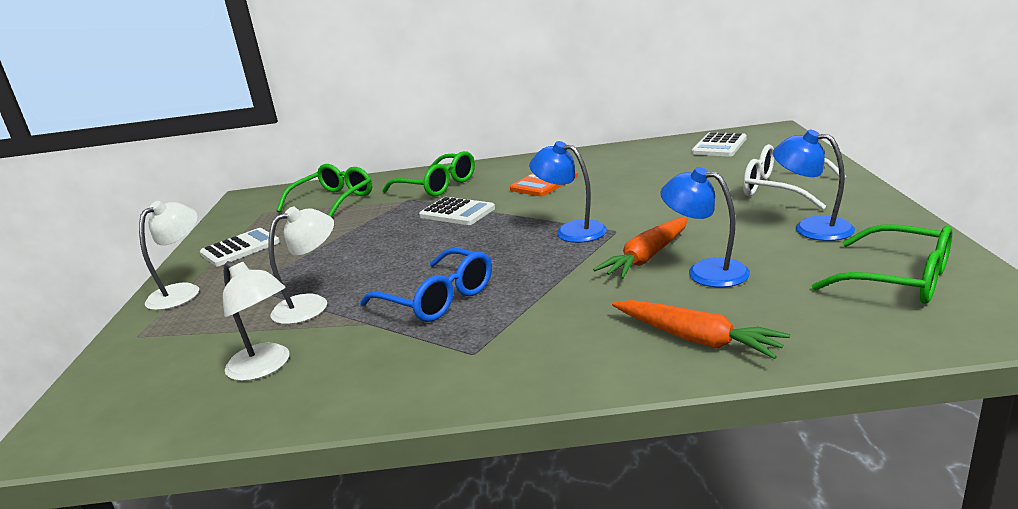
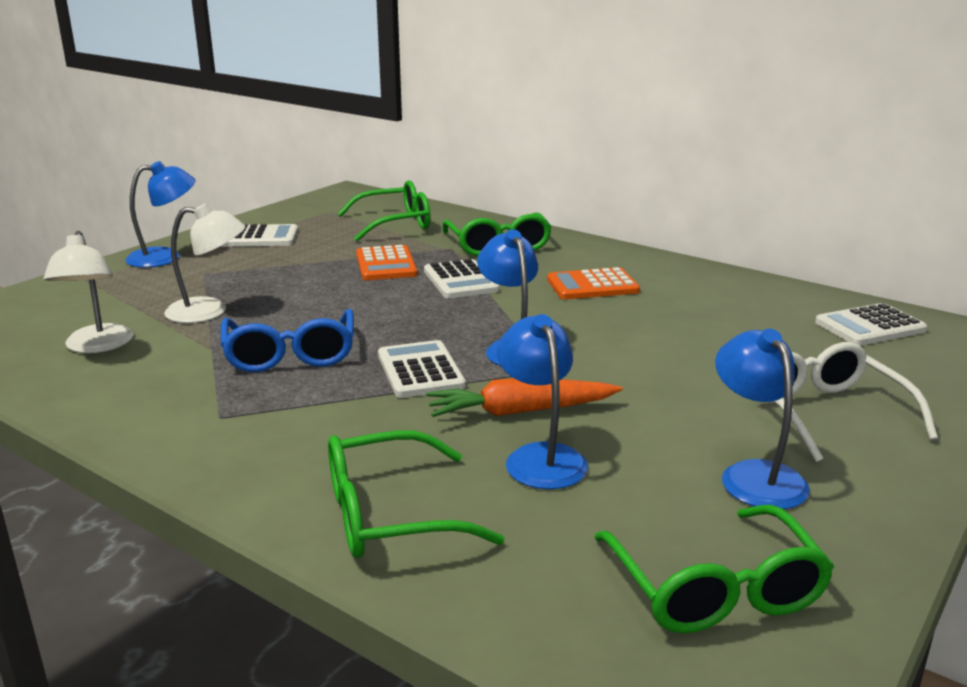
camera: 35 degrees right, 0 degrees up
white lamp [139,201,199,310] -> blue lamp [125,161,196,268]
orange carrot [612,300,790,359] -> green glasses [328,430,505,558]
none -> orange calculator [356,245,418,280]
none -> white calculator [378,340,466,398]

